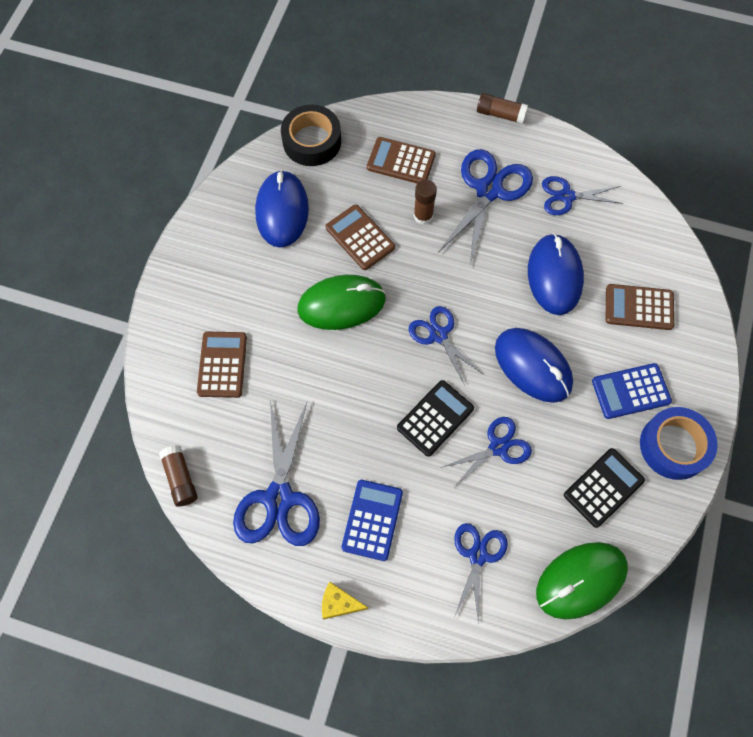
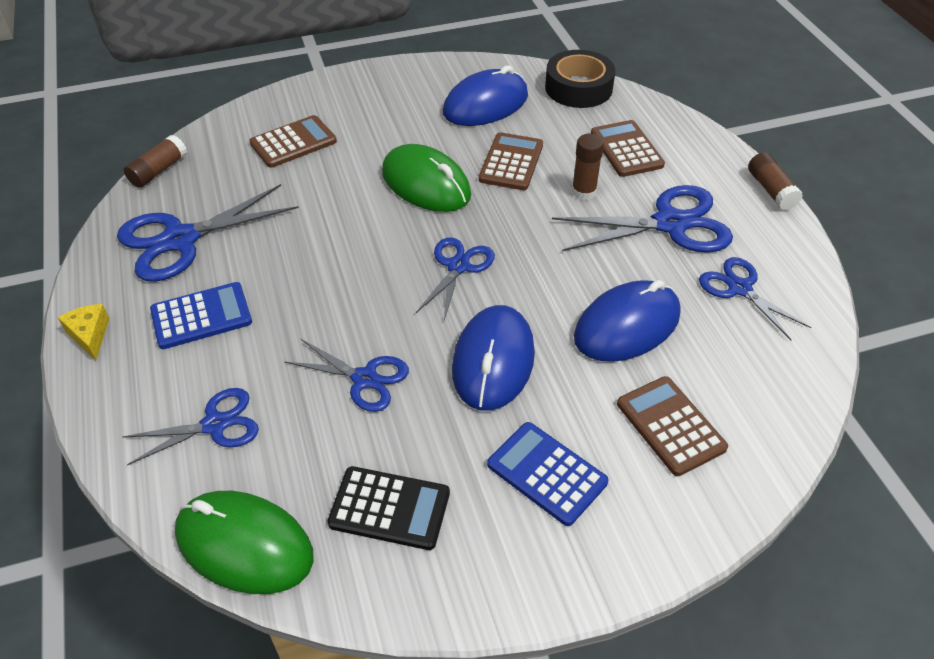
camera: 55 degrees right, 20 degrees down
black calculator [397,380,474,457] -> none
blue tape [640,407,718,480] -> none

